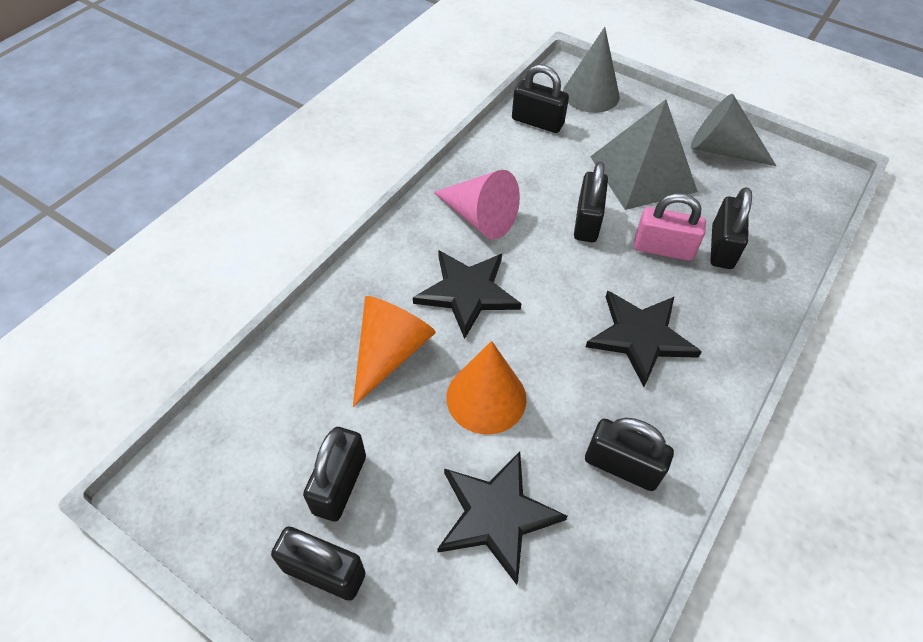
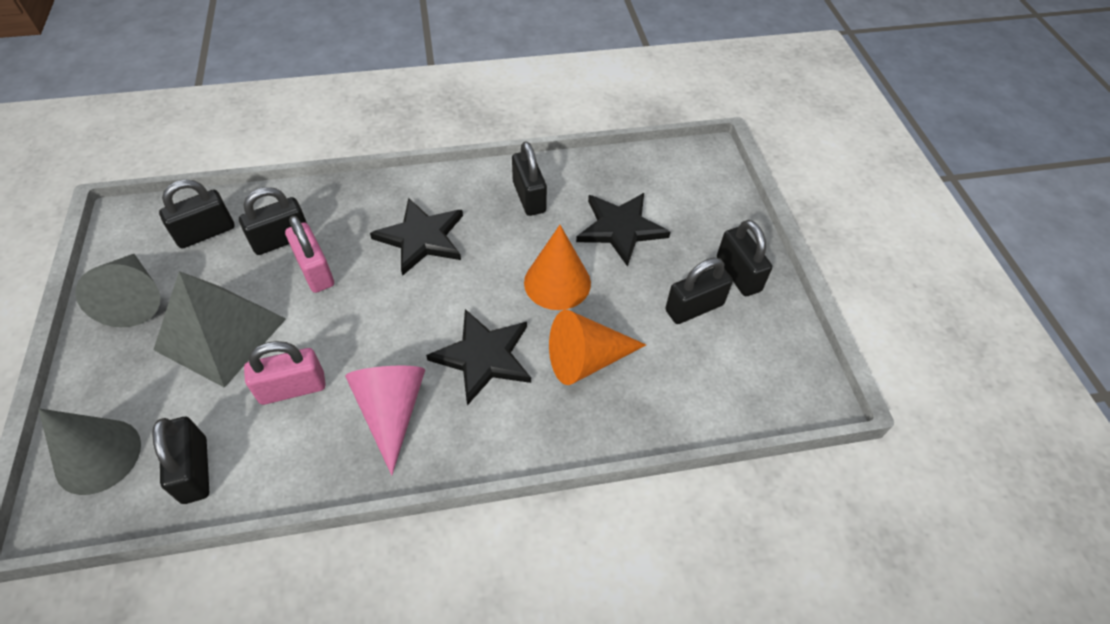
camera: 135 degrees left, 0 degrees up
black padlock [574,161,608,242] -> black padlock moved to [159,179,235,248]
none -> pink padlock [244,341,326,405]

